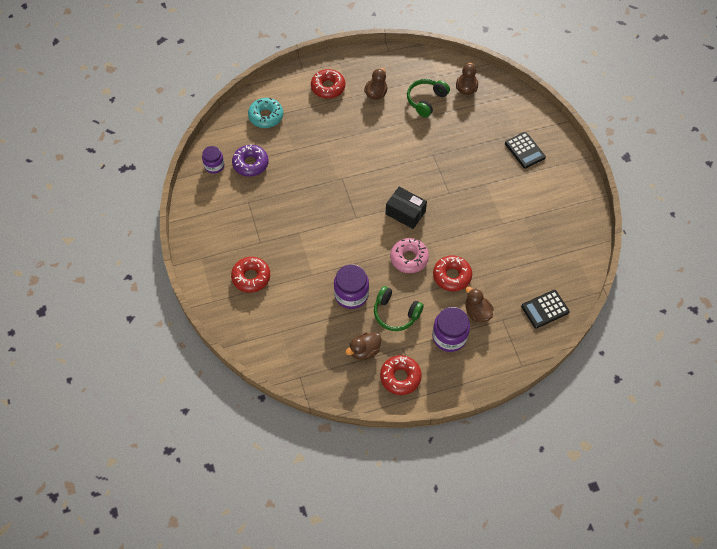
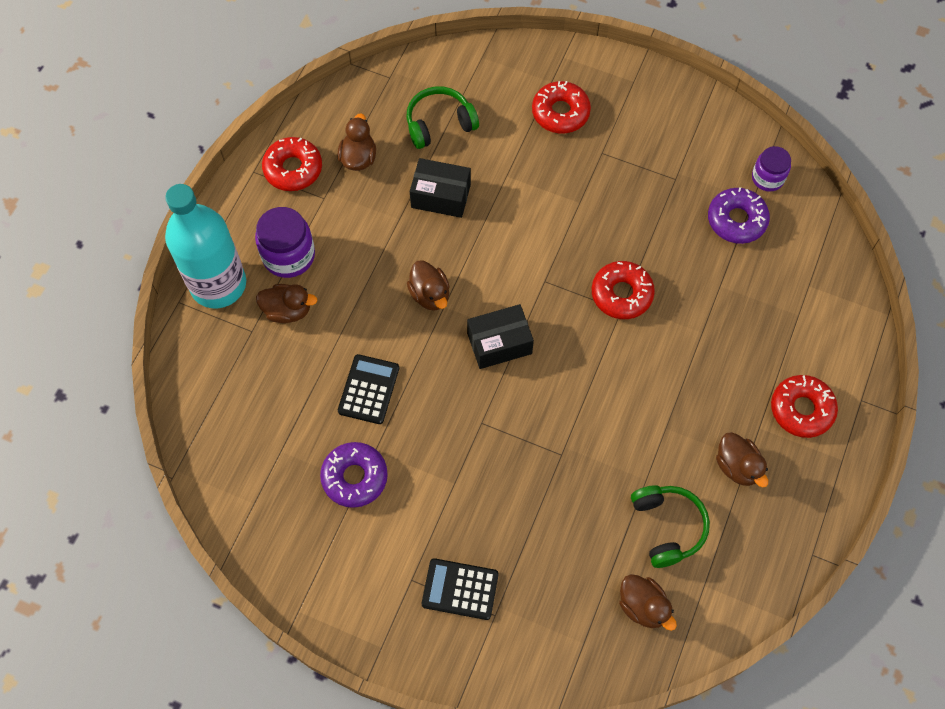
camera: 130 degrees right, 5 degrees up
turquoise donut [248,98,283,128] -> none
purple jar [334,264,369,309] -> black box [410,158,471,218]
green headphones [374,286,424,331] -> green headphones moved to [407,86,479,149]
pink donut [390,238,429,273] -> brown duck [407,260,450,311]
red donut [433,255,472,291] -> red donut moved to [592,261,655,319]
black calculator [521,290,570,329] -> black calculator moved to [338,354,399,424]
none -> turquoise bottle [165,184,246,308]
none -> purple donut [320,442,388,508]

